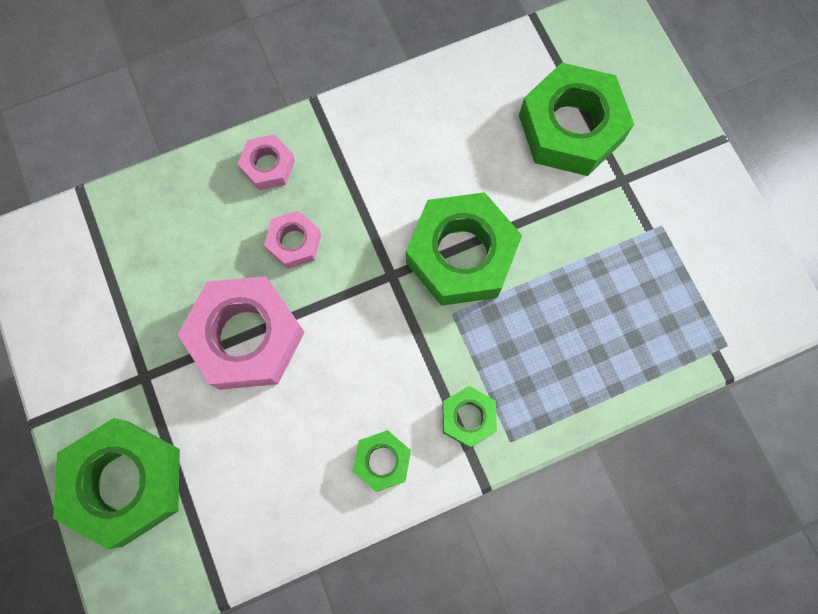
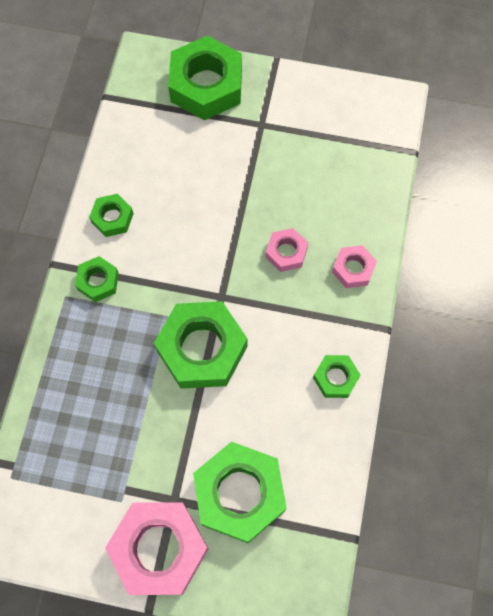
camera: 125 degrees right, 5 degrees down
pink nut [178,276,304,390] -> pink nut moved to [105,502,208,595]
none -> green nut [313,355,361,398]

